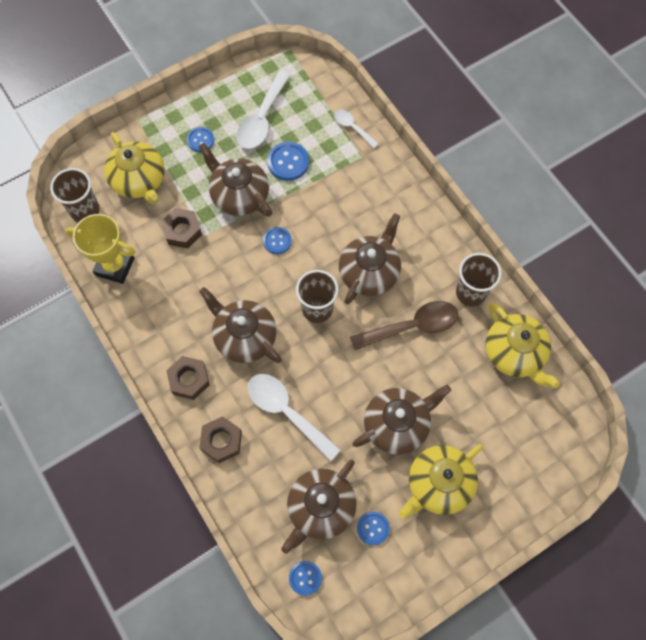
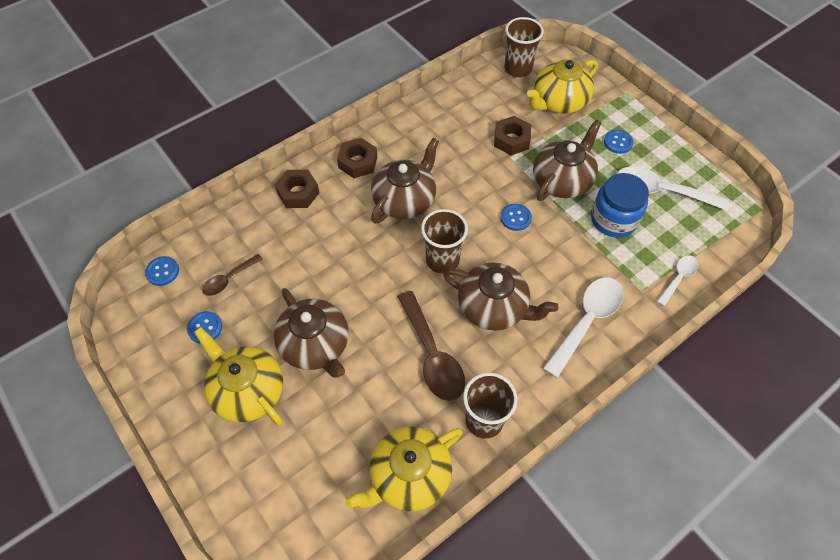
camera: 85 degrees right, 10 degrees down
yellow trophy [65,214,136,284] -> none
white spoon [248,374,341,461] -> white spoon moved to [543,277,624,378]
blue button [267,142,309,181] -> blue jar [591,173,649,237]
brown teapot [281,460,357,554] -> brown spoon [203,254,263,296]

